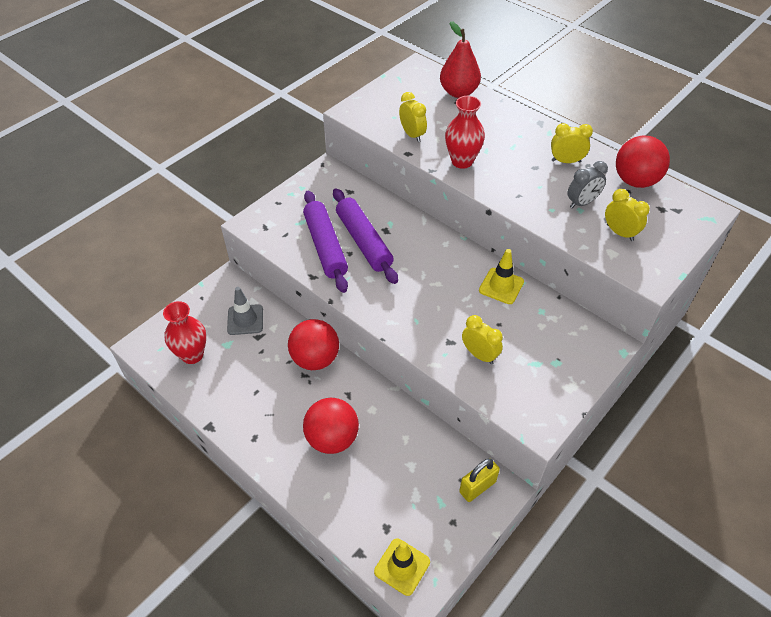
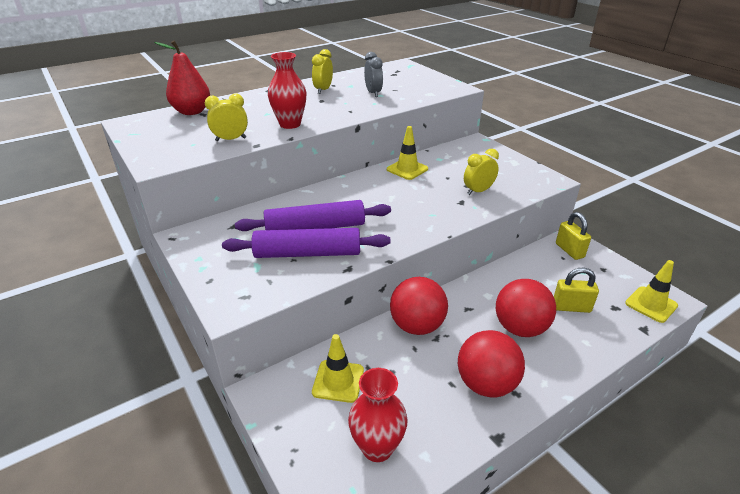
camera: 75 degrees left, 15 degrees down
grey traffic cone [227,287,263,335] -> yellow traffic cone [312,334,364,403]
yellow clock [605,189,650,241] -> none
red ball [616,135,670,188] -> red ball moved to [458,330,525,397]
none -> yellow padlock [554,267,599,313]

